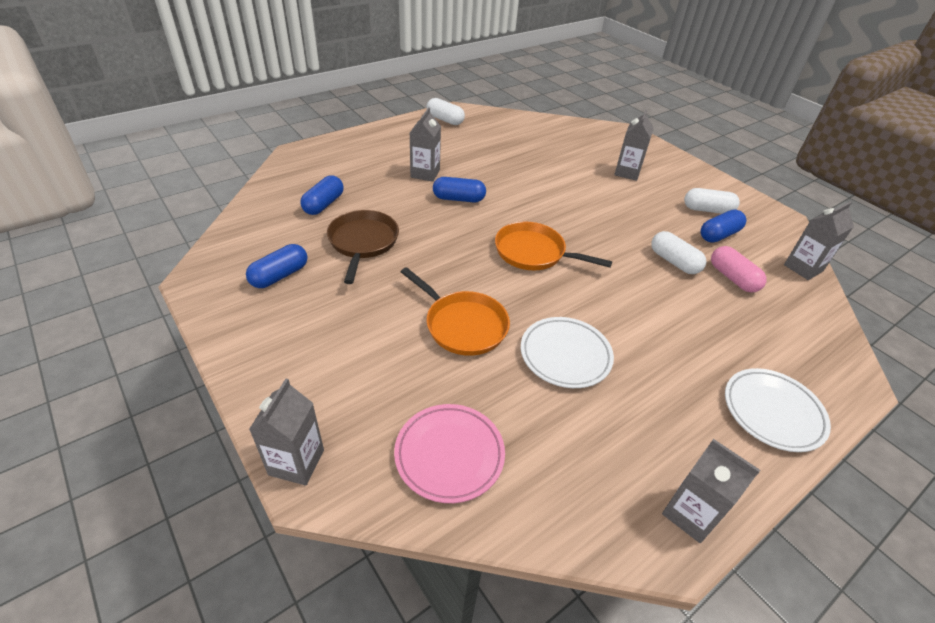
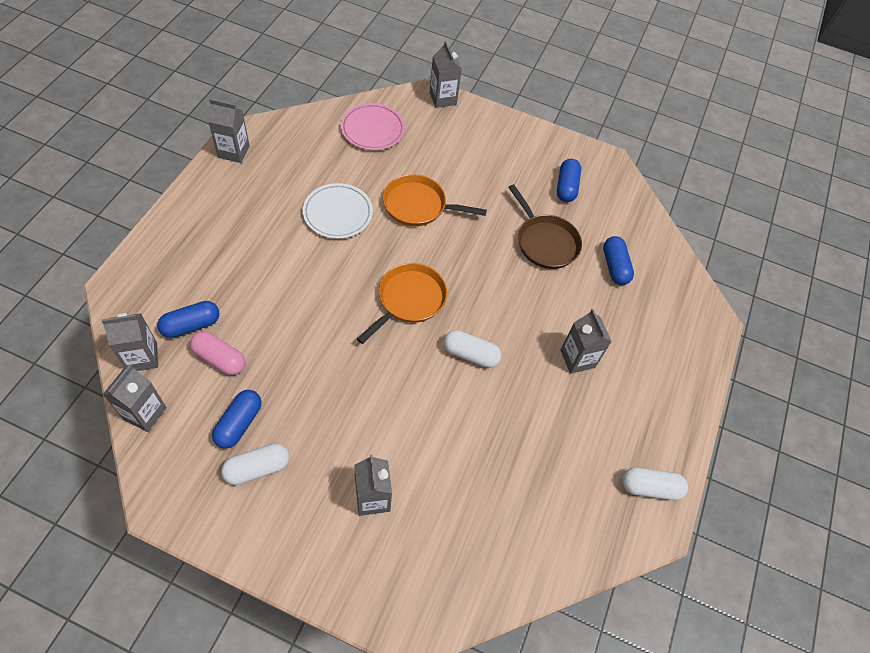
camera: 145 degrees right, 15 degrees up
blue capsule [433,177,486,202] -> blue capsule moved to [157,301,219,338]
orange pan [495,221,612,270] -> orange pan turned 45 degrees counterclockwise [357,263,447,344]
white capsule [651,231,706,274] -> white capsule moved to [444,330,501,368]
white plate [725,368,831,452] -> none
none -> grey carton [101,313,158,371]

